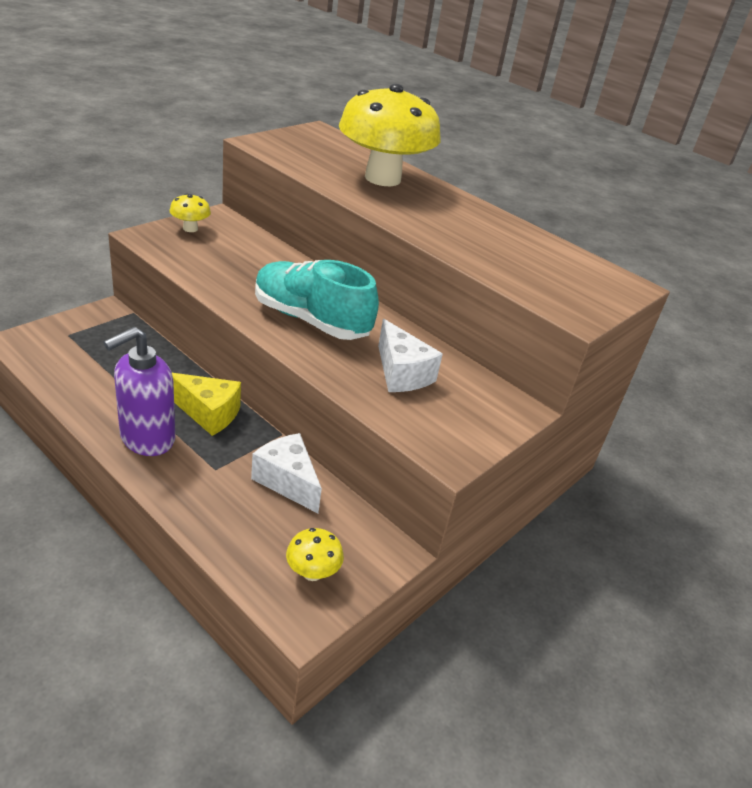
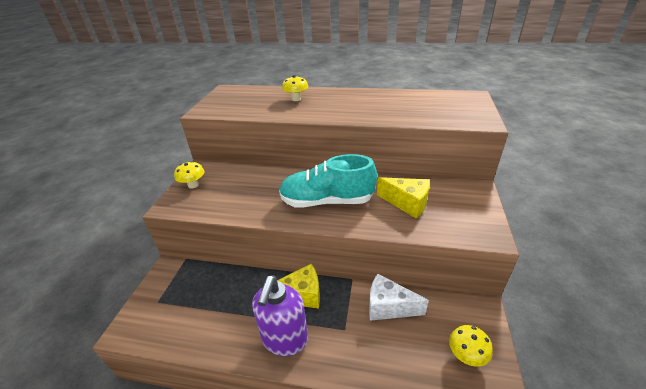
camera: 25 degrees left, 0 degrees up
yellow mushroom [339,84,441,186] -> yellow mushroom [282,75,308,101], size x0.41
white cheese [378,319,443,392] -> yellow cheese [377,177,430,219]

